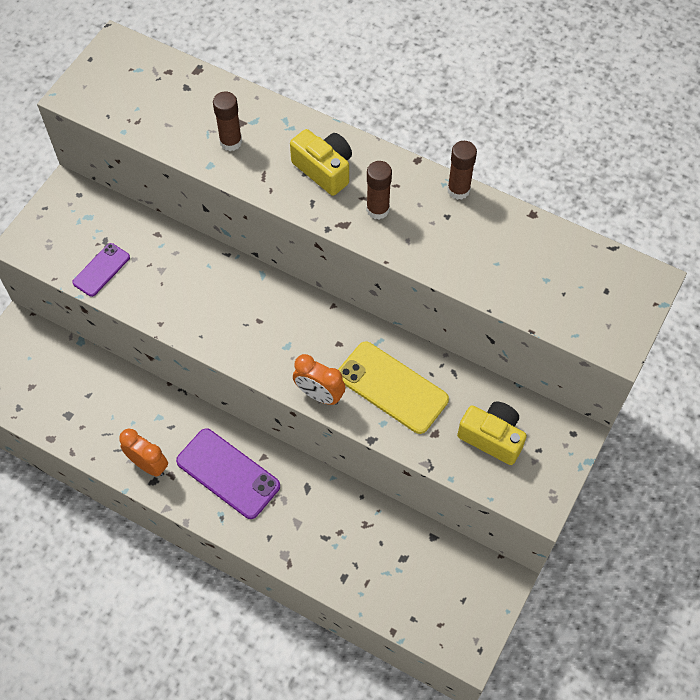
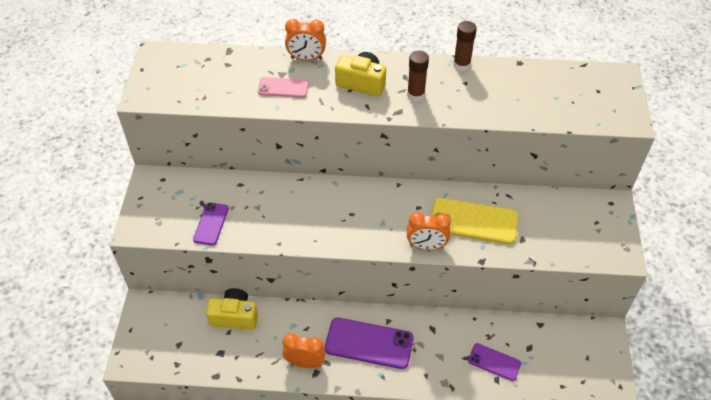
camera: 25 degrees left, 10 degrees down
brown glue stick [213,91,242,151] -> pink phone [258,77,309,98]
yellow camera [457,401,527,465] -> yellow camera moved to [206,288,258,330]
none -> orange clock [285,19,326,61]
none -> purple phone [468,343,521,381]

